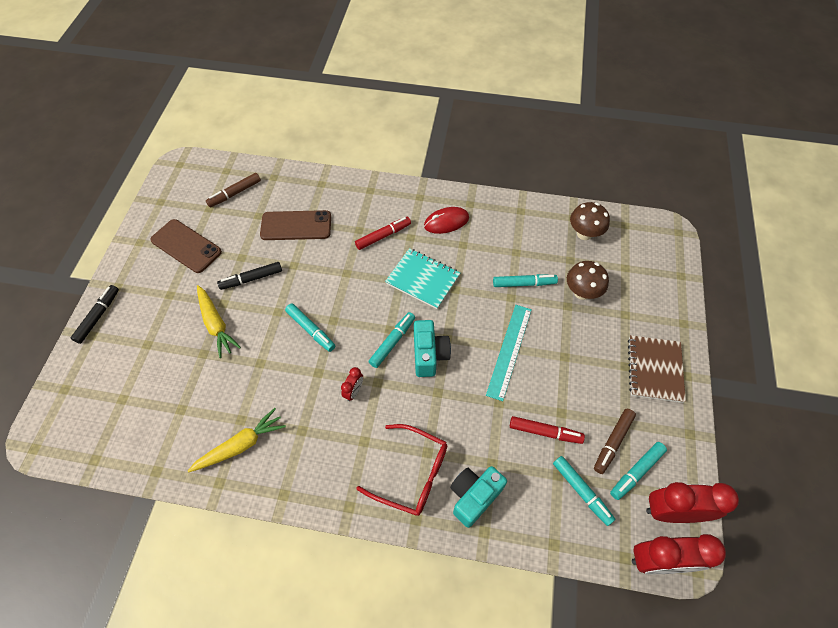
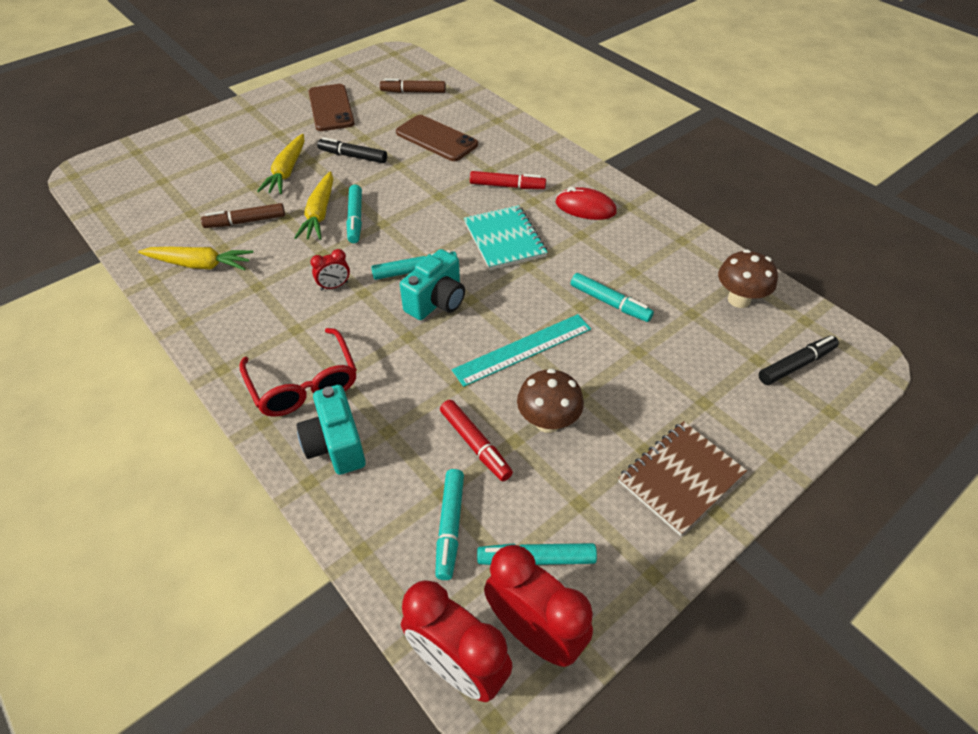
camera: 40 degrees right, 10 degrees down
black marker [71,285,119,344] -> black marker moved to [759,336,839,385]
turquoise camera [450,466,507,528] -> turquoise camera turned 105 degrees counterclockwise [297,385,366,475]
brown mushroom [567,261,609,300] -> brown mushroom moved to [517,368,584,433]
brown marker [594,409,636,474] -> brown marker moved to [201,203,285,228]
none -> yellow carrot [294,171,333,240]

